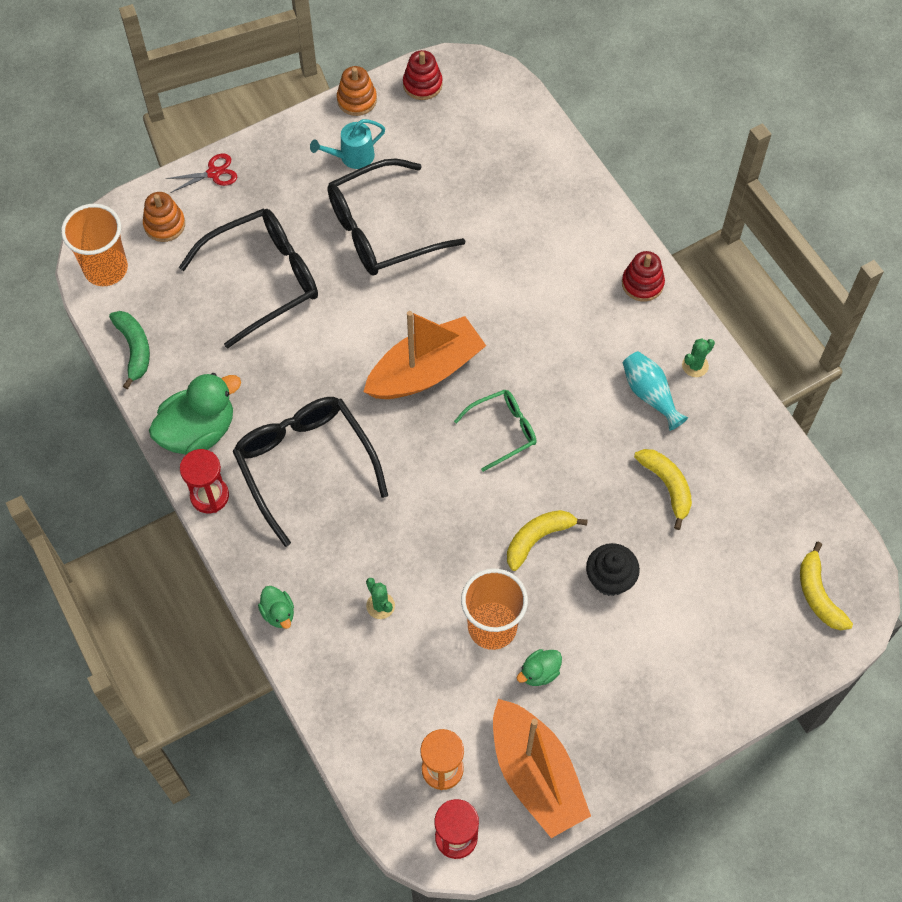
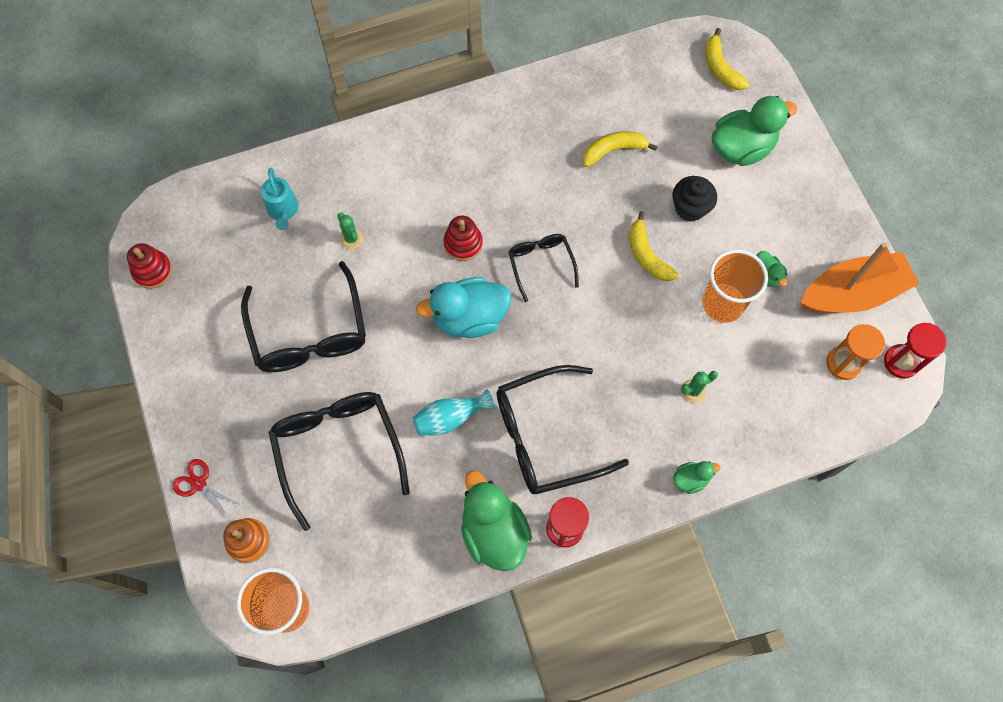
camera: 80 degrees left, 5 degrees up
green banana [109,311,150,389] -> none
red scissors [166,154,237,193] -> red scissors turned 45 degrees counterclockwise [172,459,241,518]
turquoise watering can [310,119,385,169] -> turquoise watering can moved to [261,168,298,230]
orange stacking toy [337,66,377,116] -> none
orange boat [364,311,486,399] -> turquoise duck [416,277,511,338]
green glasses [454,390,537,472] -> black glasses [509,234,579,302]
red stacking toy [622,251,665,302] -> red stacking toy moved to [443,216,483,261]
turquoise vase [623,351,688,431] -> turquoise vase moved to [413,389,494,435]
green cactus [682,338,715,377] -> green cactus moved to [337,212,364,249]
yellow banana [800,542,853,630] -> yellow banana turned 75 degrees clockwise [705,28,749,90]
none -> green duck [712,96,797,166]

